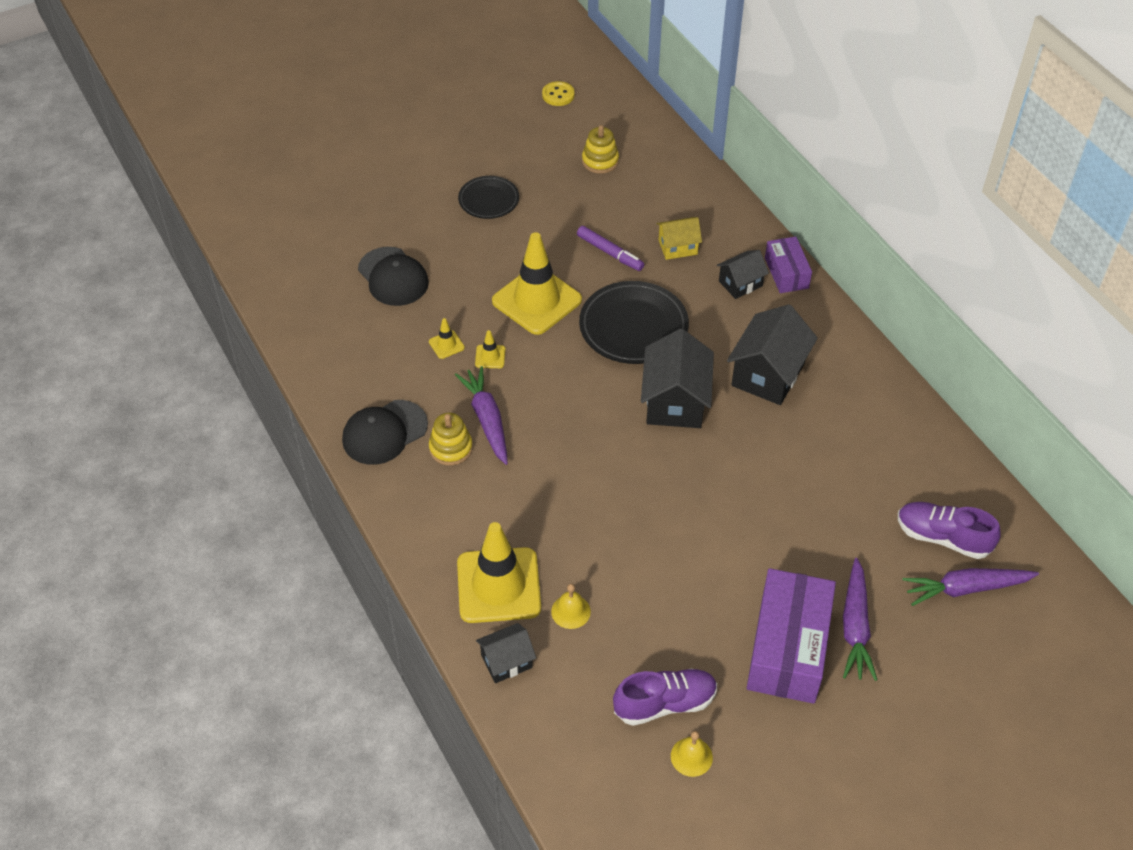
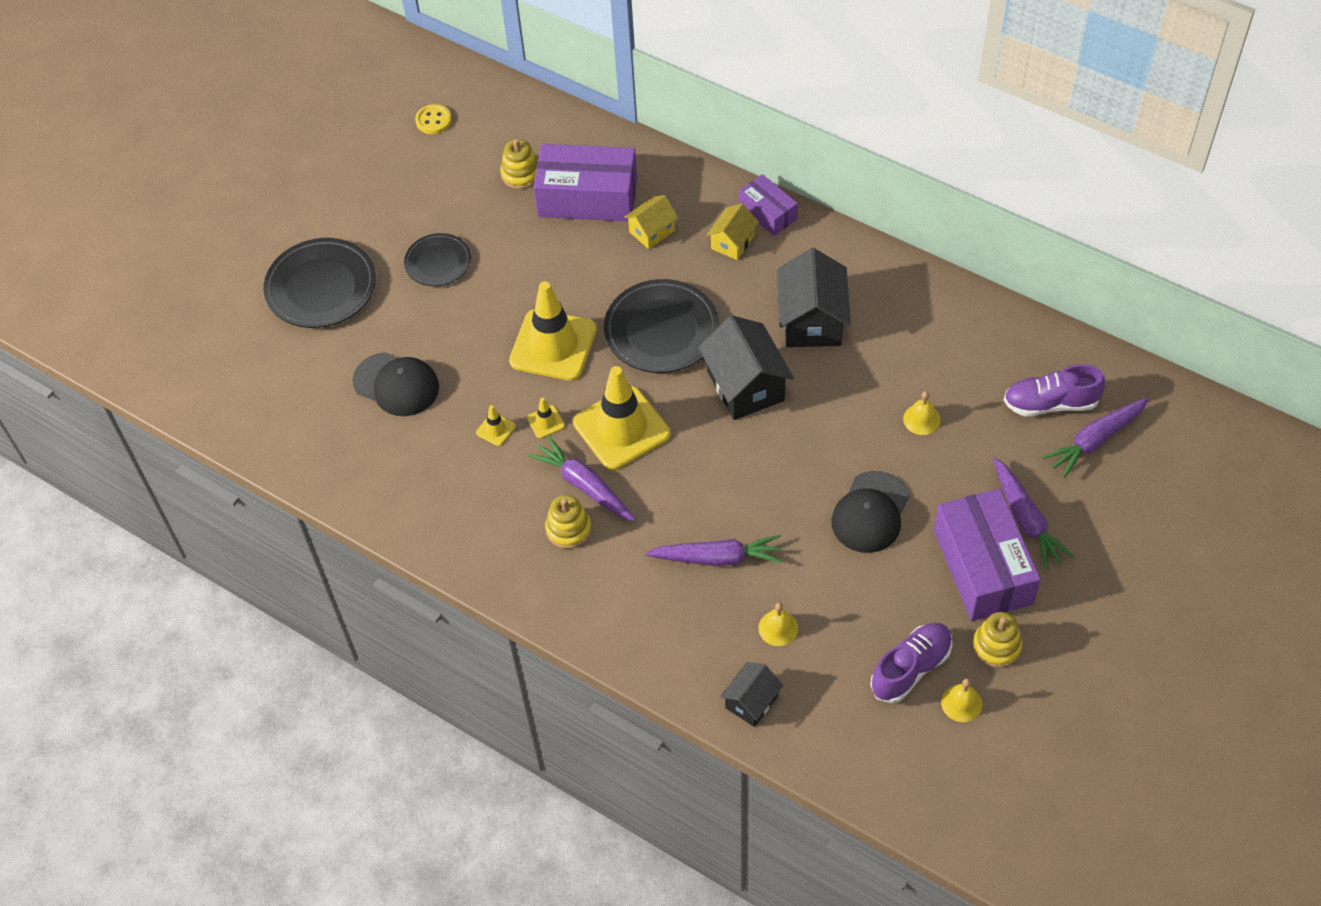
camera: 25 degrees left, 5 degrees up
black cap [342,400,428,465] -> black cap moved to [831,471,909,553]
yellow traffic cone [457,522,541,623] -> yellow traffic cone moved to [573,366,671,470]
purple marker [577,226,644,271] -> none
black house [717,250,769,299] -> yellow house [706,203,759,260]
none -> black plate [264,238,376,328]
none -> purple box [534,144,637,222]
none -> purple carrot [645,535,783,566]
none -> yellow bell [903,391,941,435]
none -> yellow stacking toy [973,612,1022,668]

